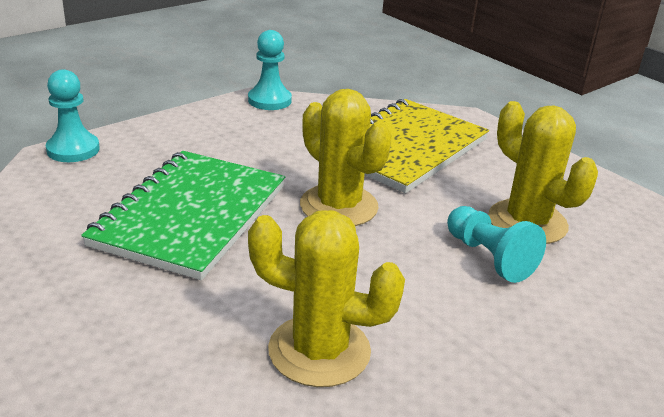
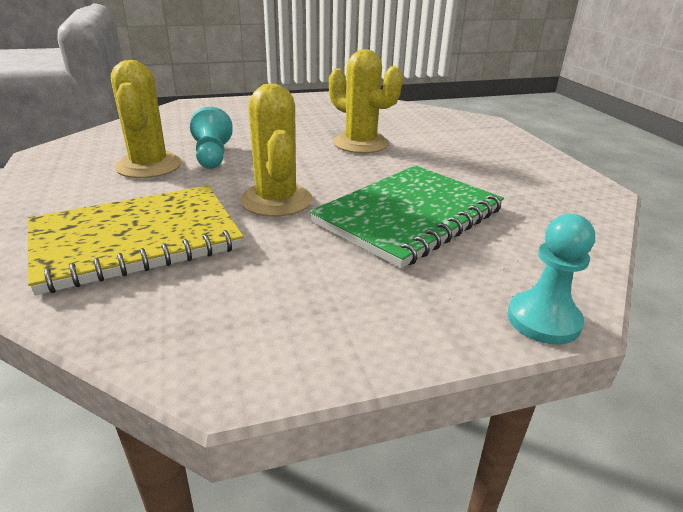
camera: 155 degrees left, 0 degrees up
turquoise pawn [248,30,292,110] -> none

